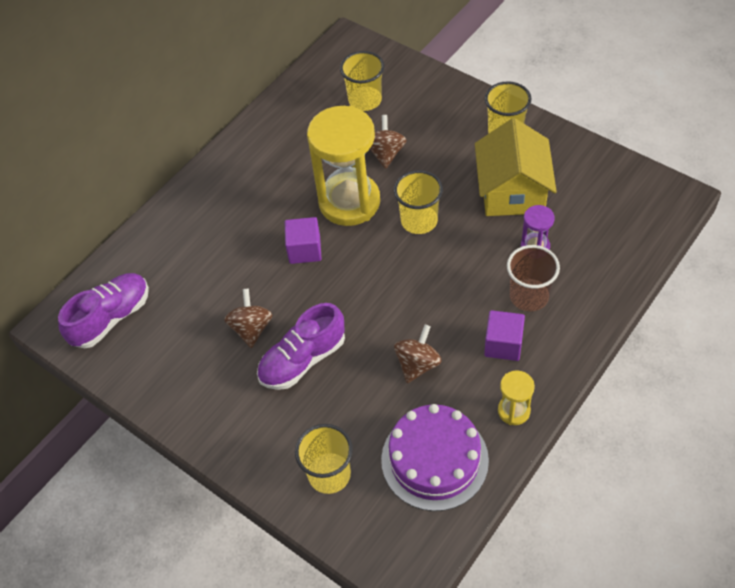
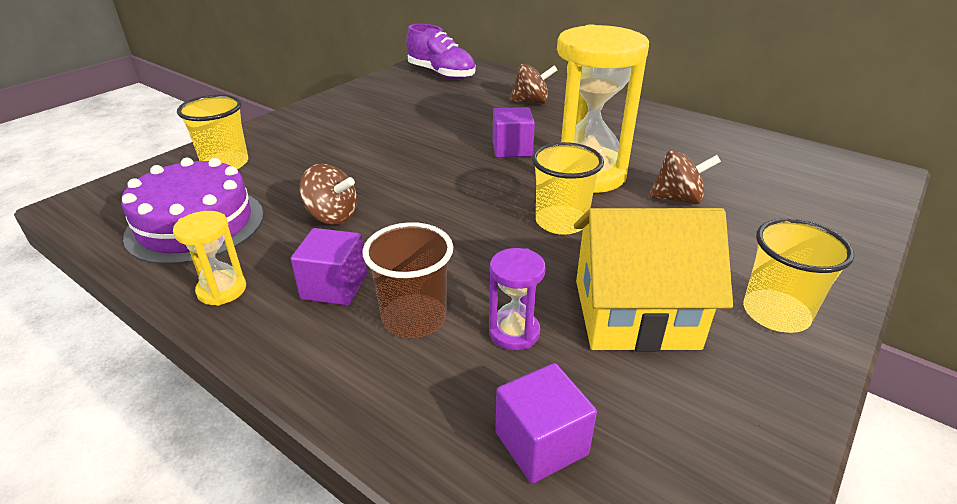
camera: 85 degrees right, 20 degrees down
brown spinning top [224,289,272,348] -> brown spinning top moved to [509,64,557,104]
purple shoe [257,303,345,390] -> none
yellow cup [340,51,384,111] -> none
none -> purple cube [495,363,597,484]

